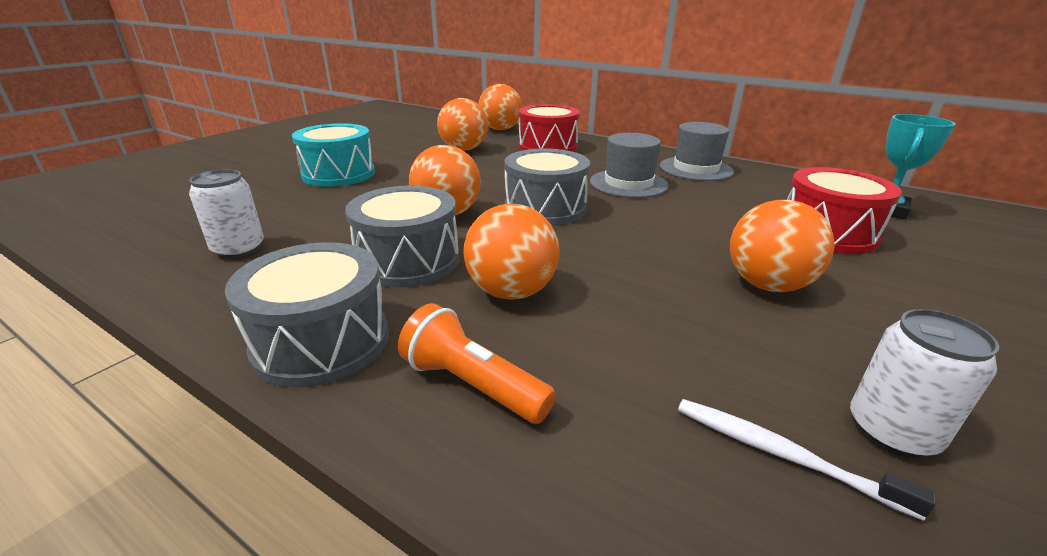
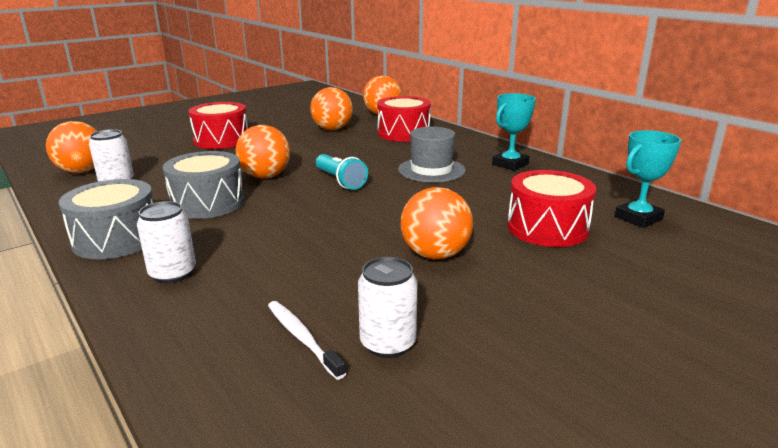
camera: 20 degrees right, 5 degrees down
turquoise drum [292,123,375,187] -> red drum [188,102,248,149]
orange flashlight [398,303,556,424] -> white can [137,201,196,284]
orange ball [463,204,559,300] -> orange ball moved to [46,121,97,173]
grey drum [505,149,590,225] -> turquoise flashlight [316,154,368,190]
grey hat [660,122,734,181] -> turquoise trophy [492,93,536,171]

